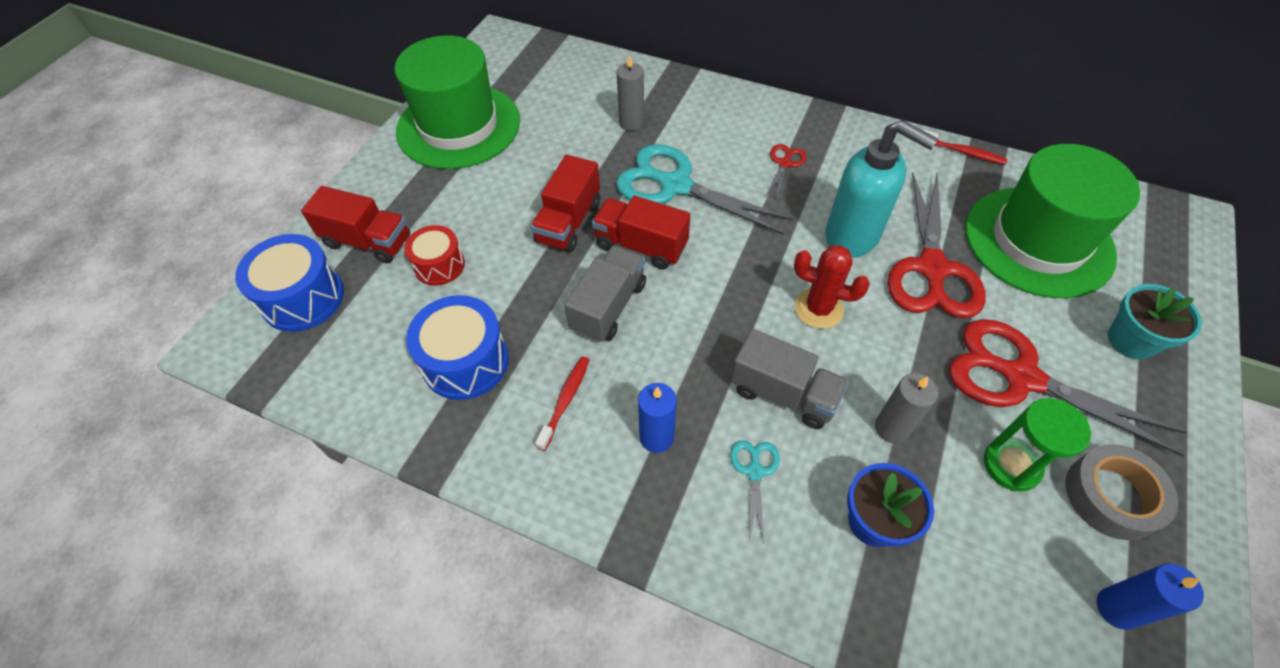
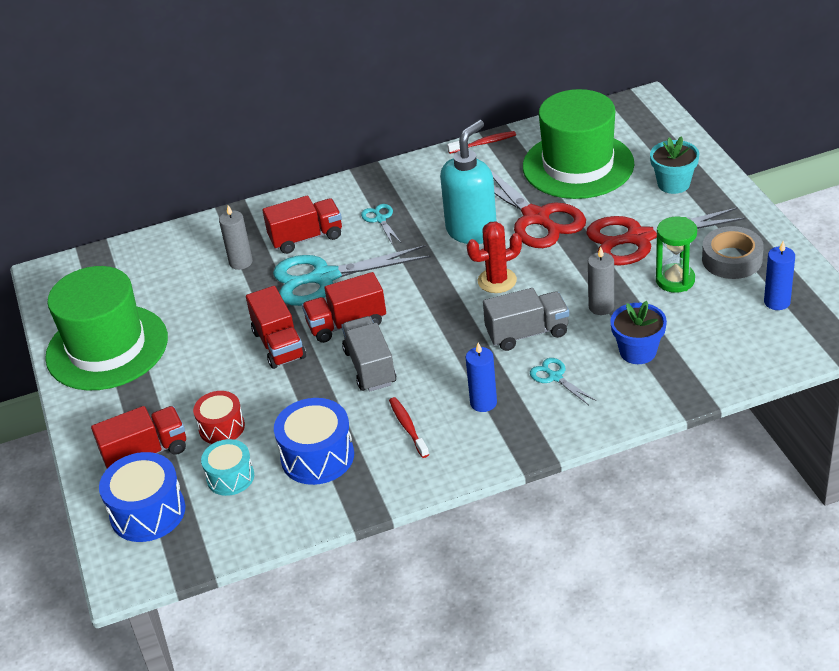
camera: 40 degrees left, 15 degrees down
red scissors [766,144,807,199] -> turquoise scissors [361,204,401,245]
turquoise soap dispenser [825,120,938,258] -> turquoise soap dispenser turned 45 degrees counterclockwise [440,120,497,244]
none -> turquoise drum [201,439,254,496]
none -> red truck [262,196,342,254]

